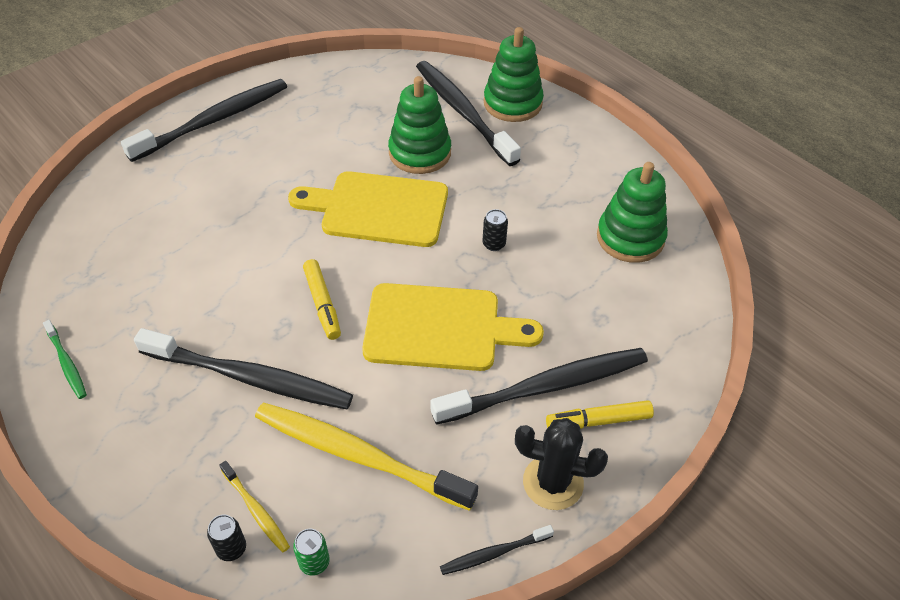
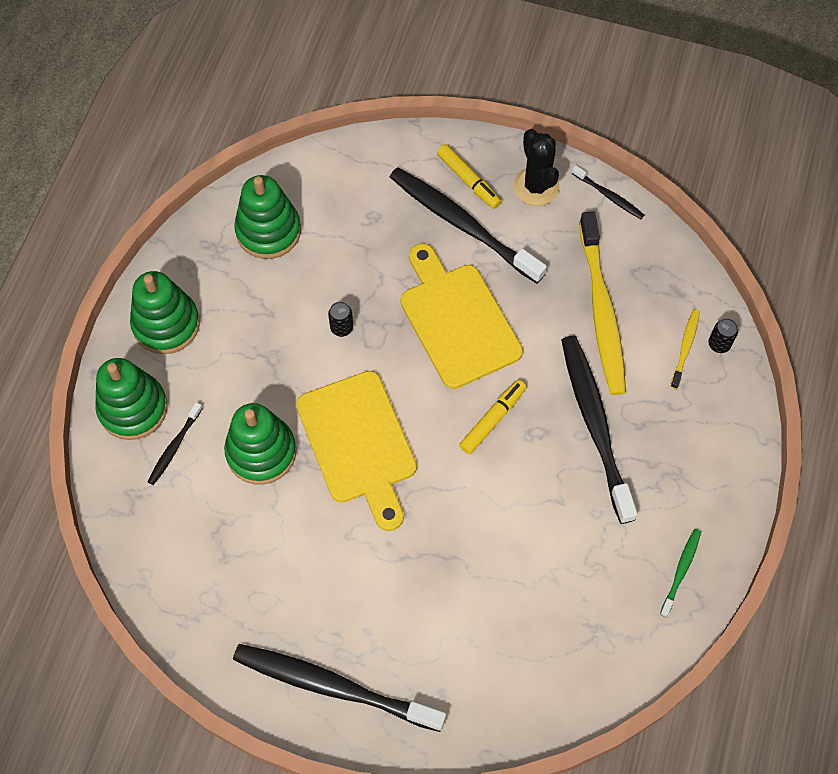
camera: 120 degrees left, 15 degrees up
green can [293,529,330,576] -> none
black toothbrush [416,61,521,166] -> black toothbrush [147,402,203,485], size x0.46
none -> green stacking toy [130,271,200,354]

